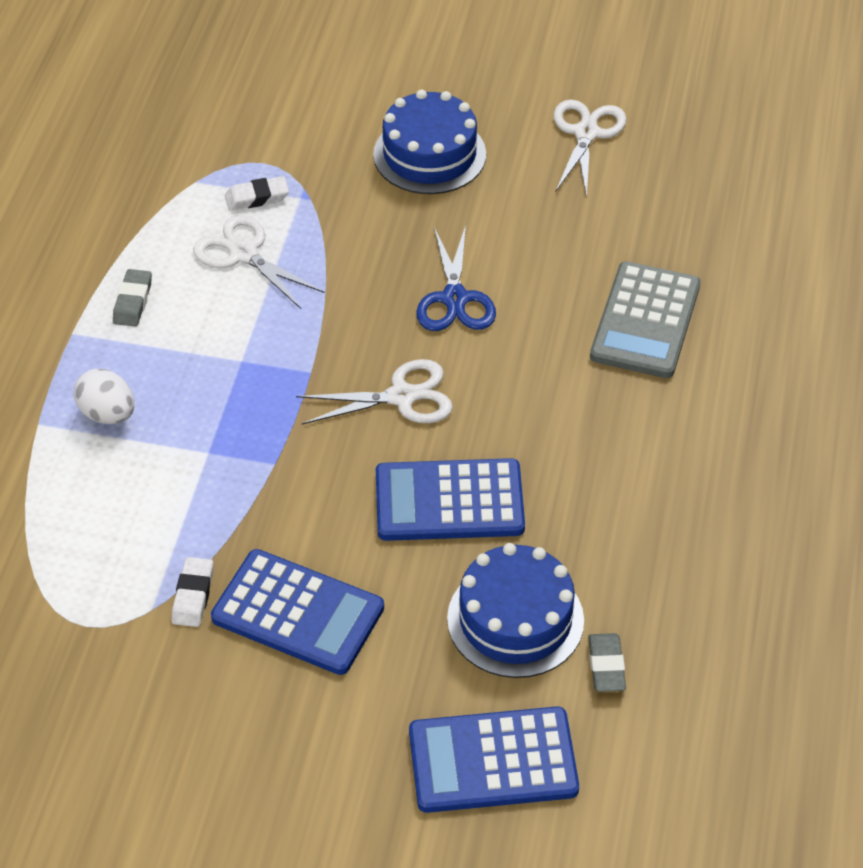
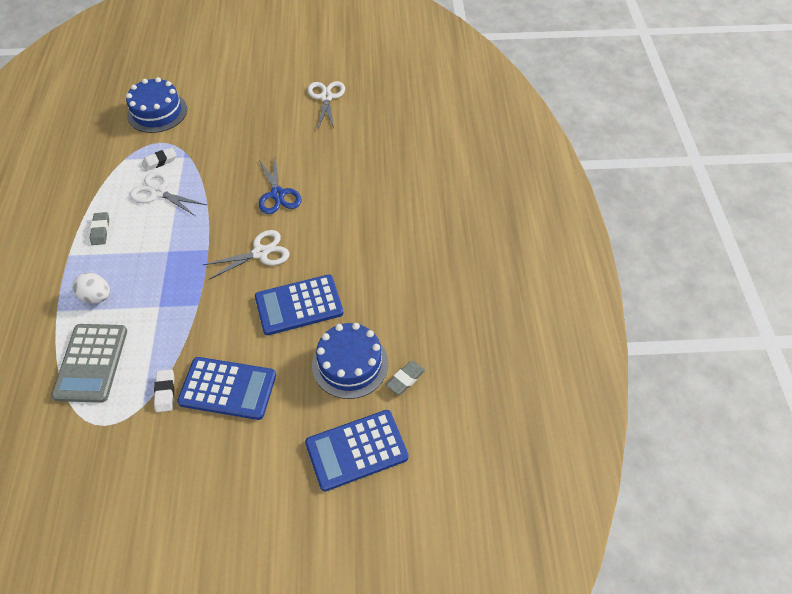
camera: 15 degrees left, 5 degrees up
blue cake [373,90,486,194] -> blue cake moved to [126,77,187,133]
grey eraser [588,633,626,692] -> grey eraser turned 60 degrees clockwise [386,361,425,395]
grey calculator [590,261,701,378] -> grey calculator moved to [51,324,127,403]

